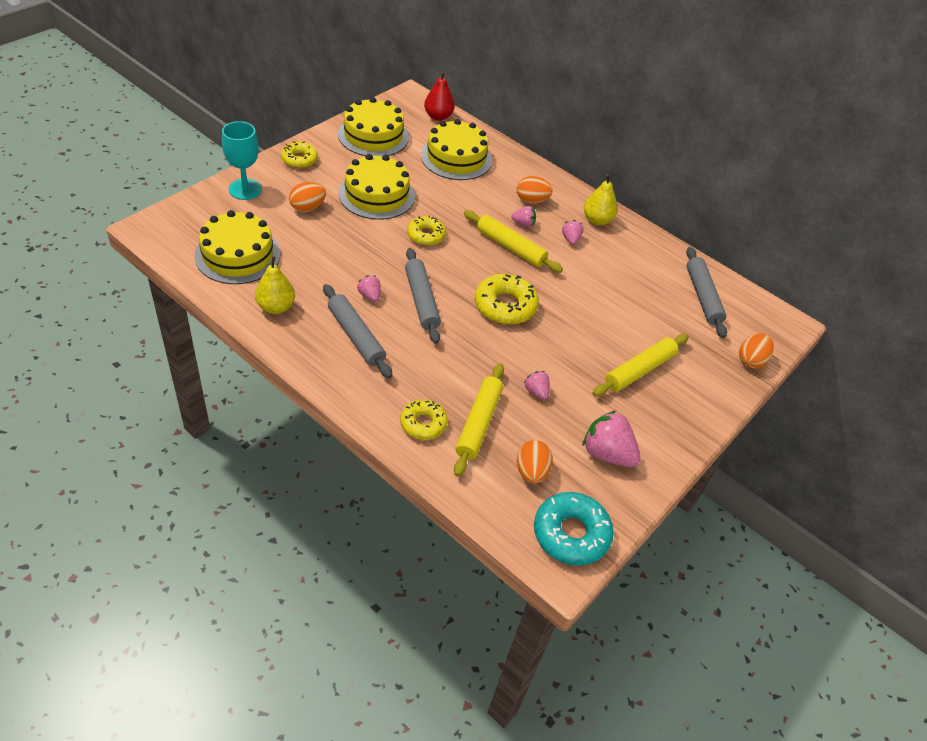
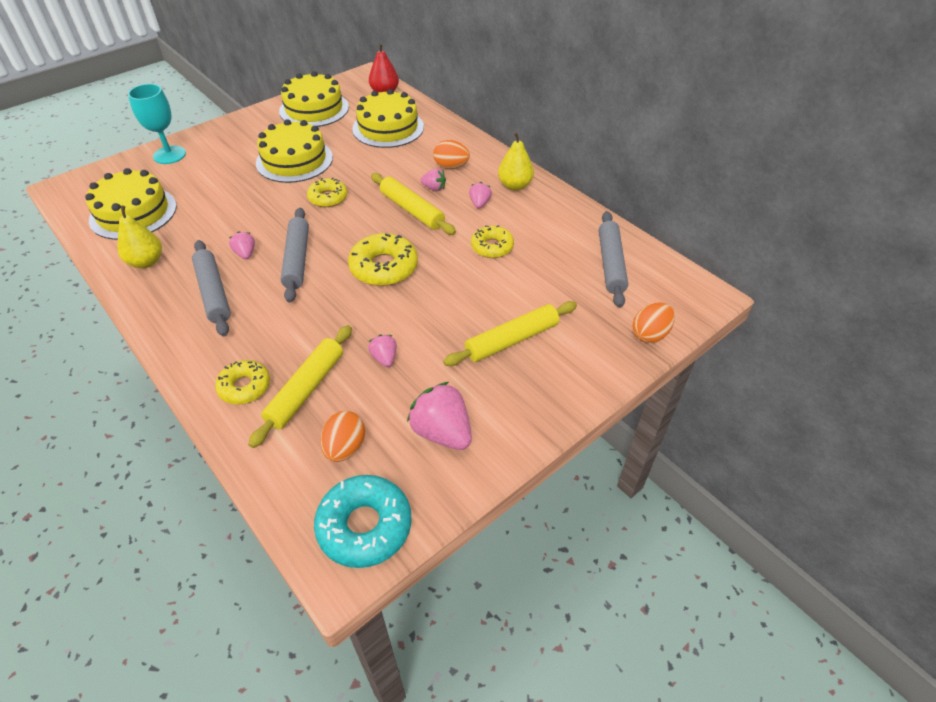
camera: 15 degrees right, 0 degrees up
yellow donut [281,141,318,168] -> yellow donut moved to [471,225,514,258]
orange egg [289,182,326,212] -> none

